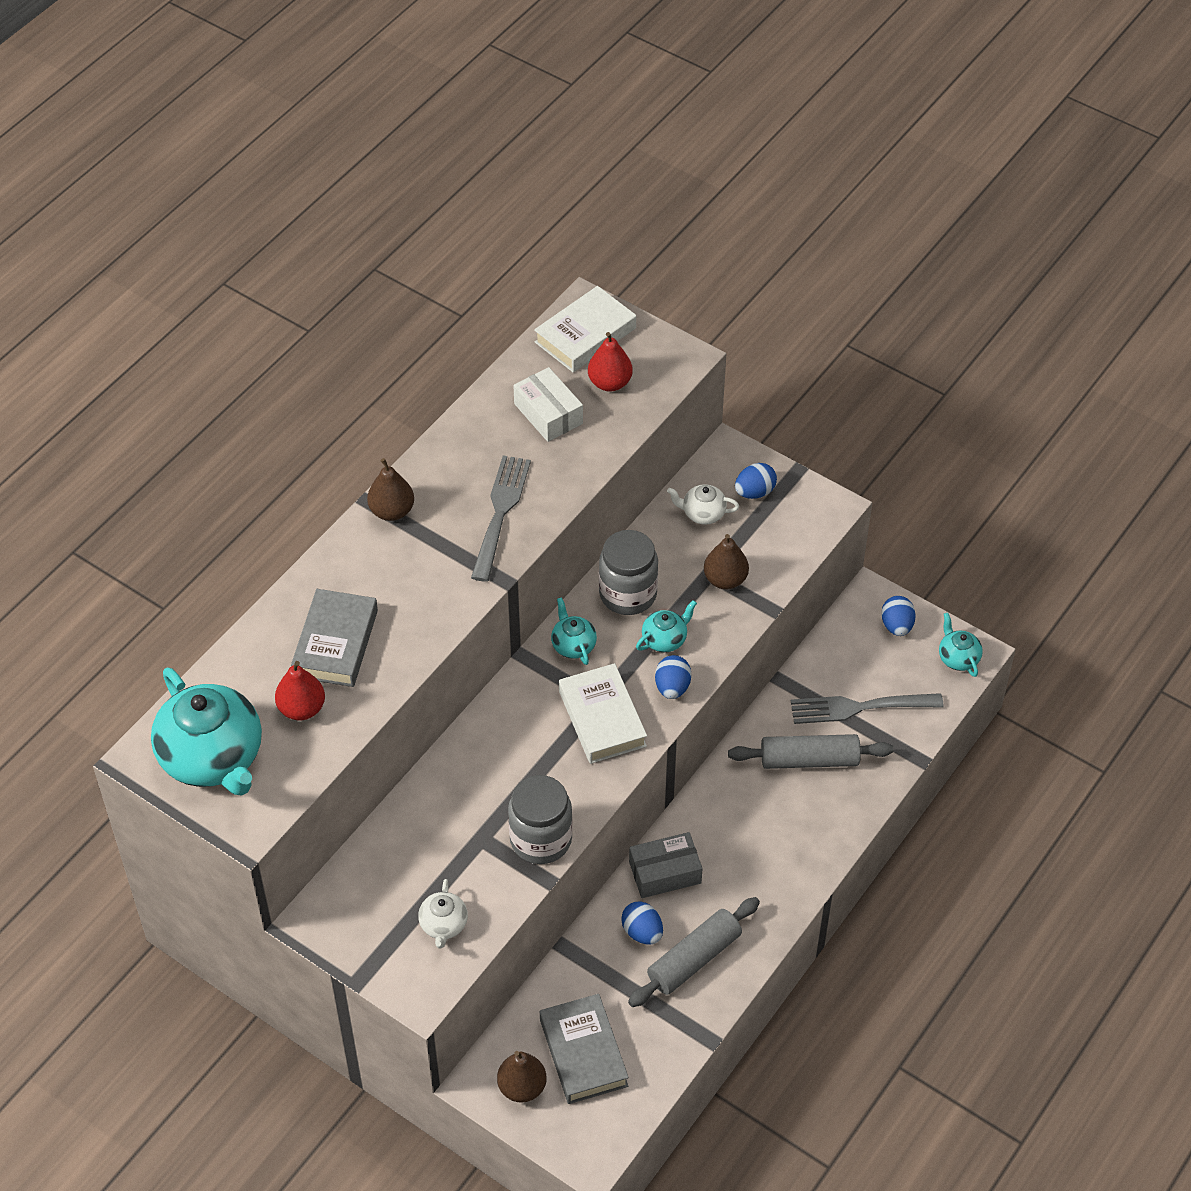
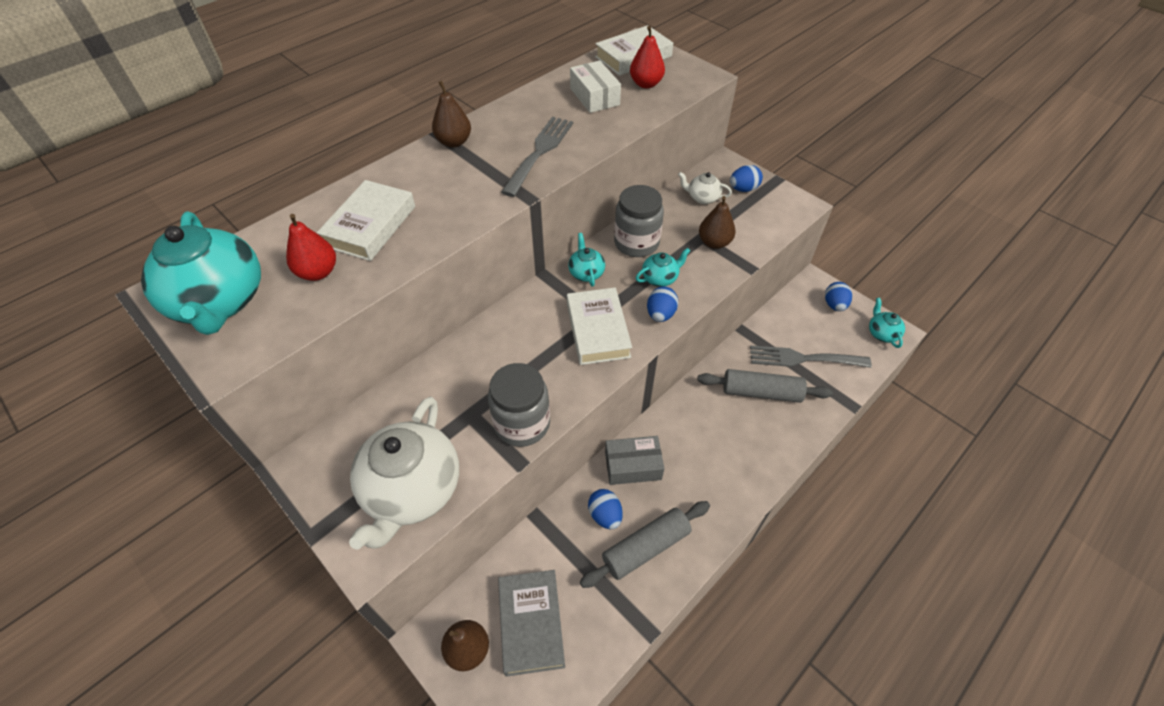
camera: 10 degrees right, 0 degrees up
grey book [291,589,378,687] -> white book [317,180,415,261]
white teapot [418,879,468,948] -> white teapot [349,397,459,550], size x2.18

